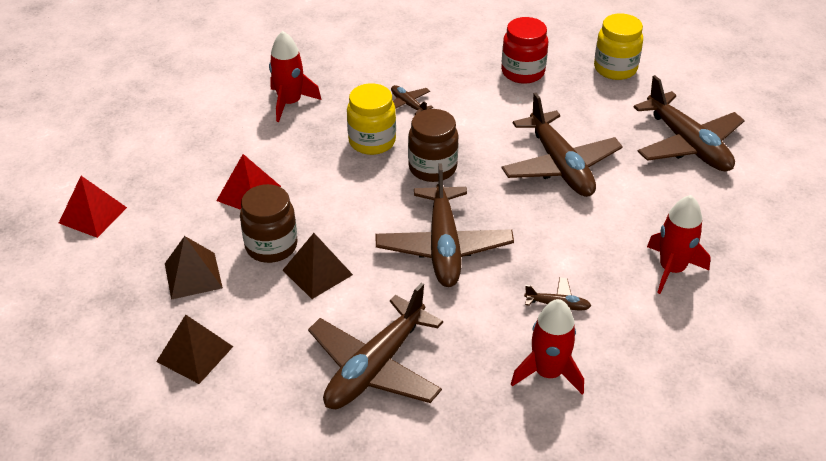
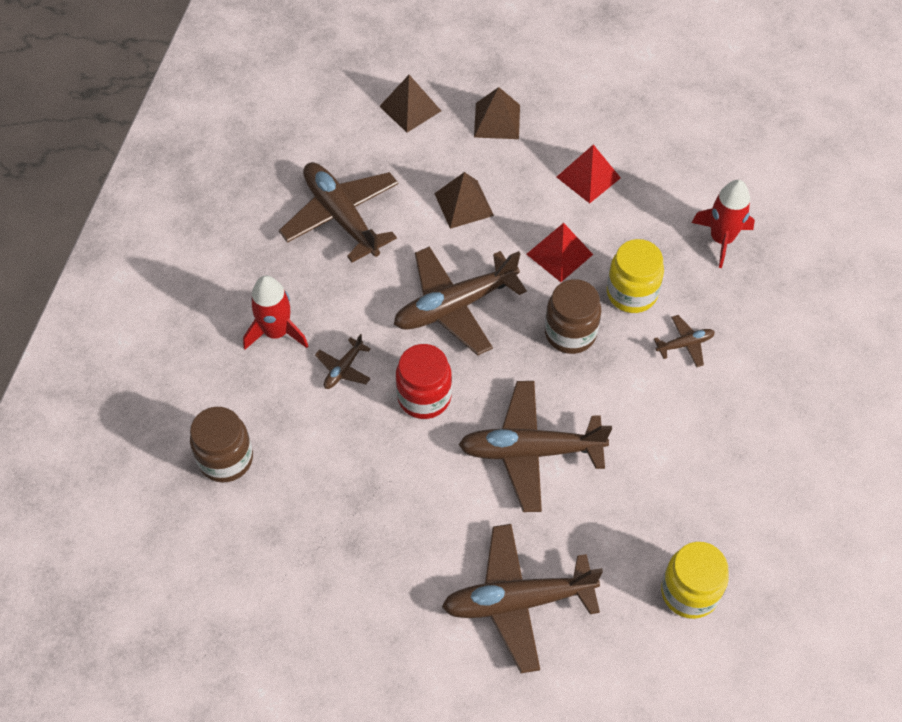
camera: 110 degrees right, 15 degrees up
red pyramid [59,176,127,238] -> red pyramid moved to [526,223,593,282]
brown jar [240,184,297,263] -> brown jar moved to [190,407,253,483]
brown plane [375,163,514,287] -> brown plane turned 45 degrees counterclockwise [394,246,527,355]
red jar [501,17,548,84] -> red jar moved to [396,344,452,419]
red rocket [647,195,711,294] -> none

